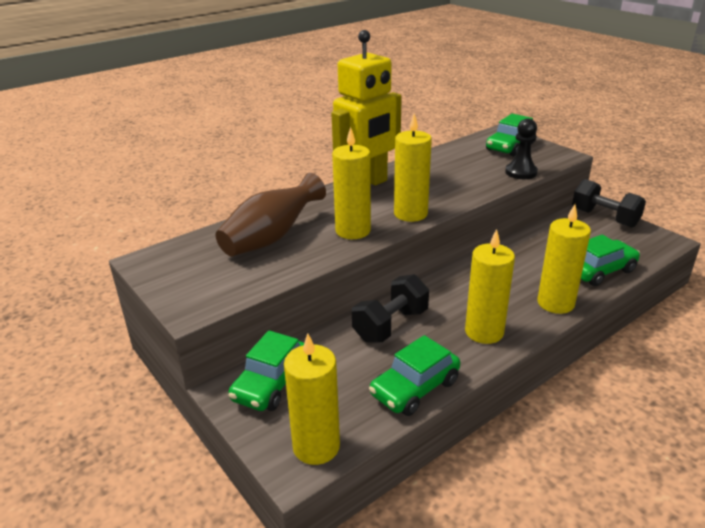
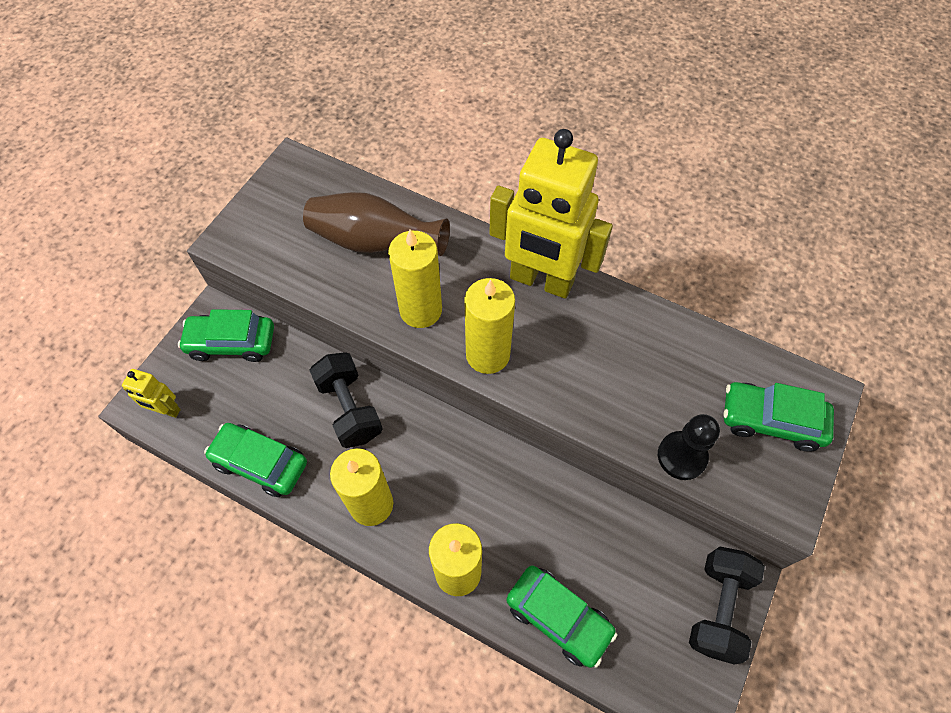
camera: 65 degrees right, 30 degrees up
yellow candle [284,333,340,465] -> yellow robot [122,369,181,418]
black dumbbell [352,274,429,343] -> black dumbbell turned 45 degrees clockwise [309,352,383,448]

